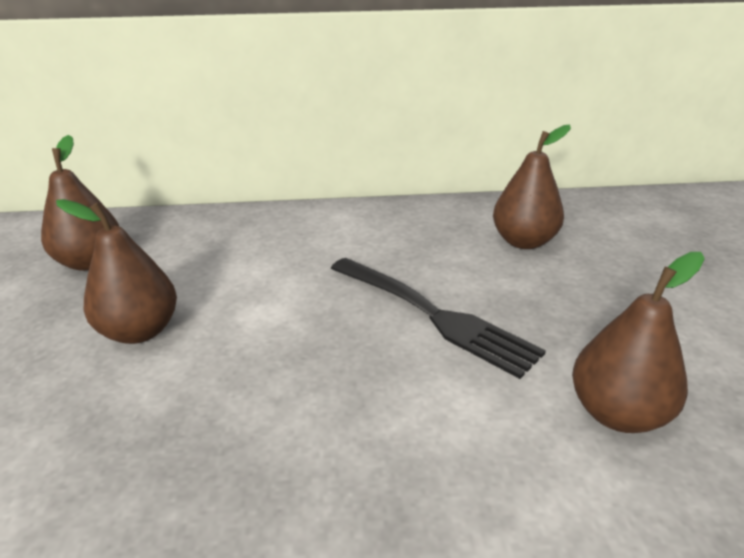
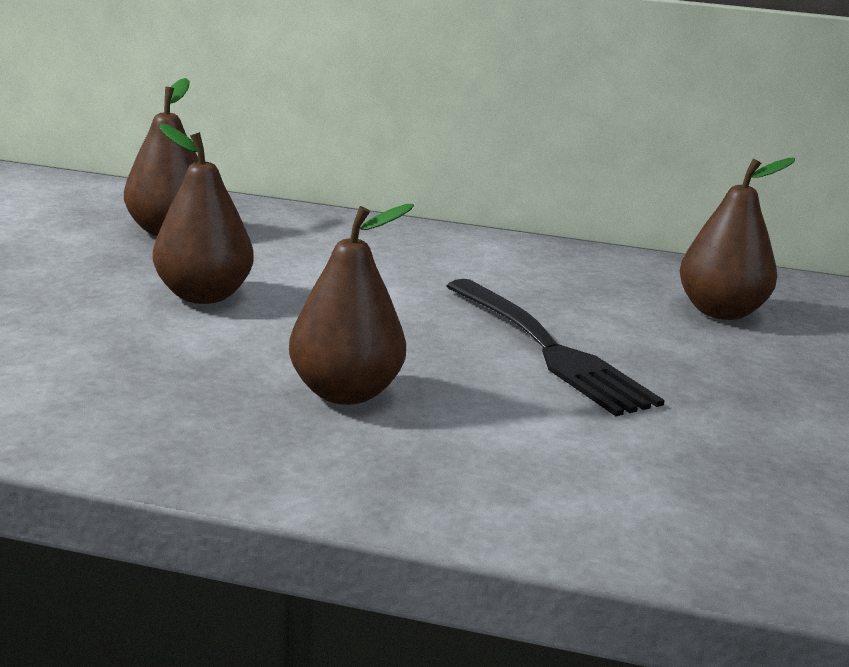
camera: 15 degrees right, 10 degrees down
brown pear [572,252,705,433] -> brown pear moved to [289,204,414,405]

